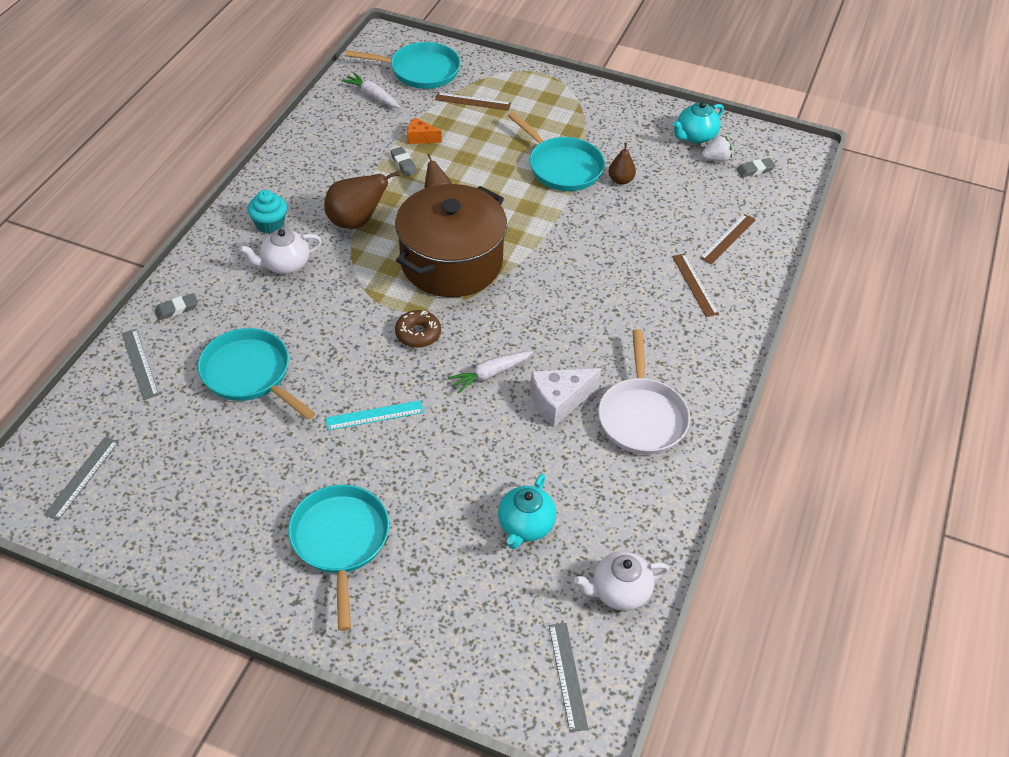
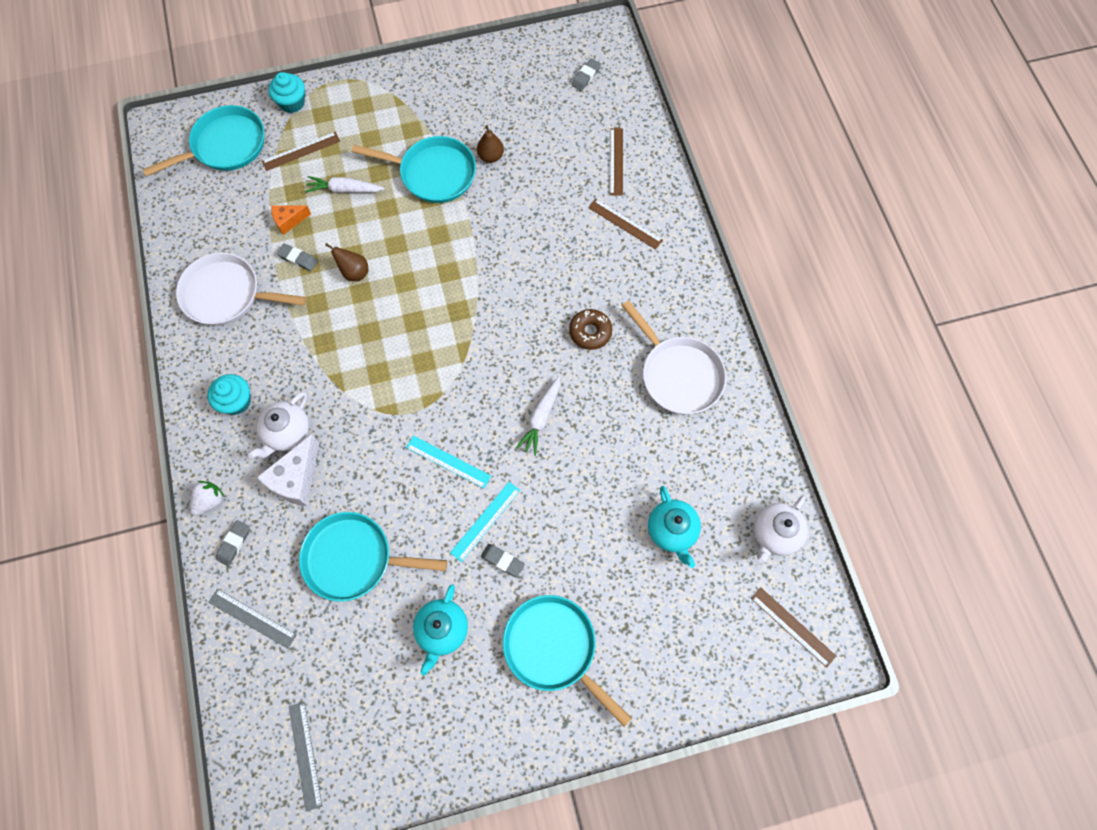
camera: 35 degrees left, 20 degrees up
brown pear [324,171,399,229] -> none
white carrot [342,73,401,108] -> white carrot moved to [305,176,385,193]
brown pot [395,184,507,297] -> none
brown donut [395,310,441,348] -> brown donut moved to [569,309,612,350]
white cheese [530,368,601,427] -> white cheese moved to [257,434,319,506]
grey ruler [549,623,588,732] -> brown ruler [751,587,836,668]
turquoise teapot [673,102,724,144] -> turquoise teapot moved to [413,584,468,675]
white strawberry [701,136,732,162] -> white strawberry moved to [190,481,225,516]
none -> white pan [176,252,306,326]
none -> turquoise cupcake [268,72,305,113]
none -> turquoise ruler [406,435,491,488]
none -> grey eraser [481,544,525,577]

